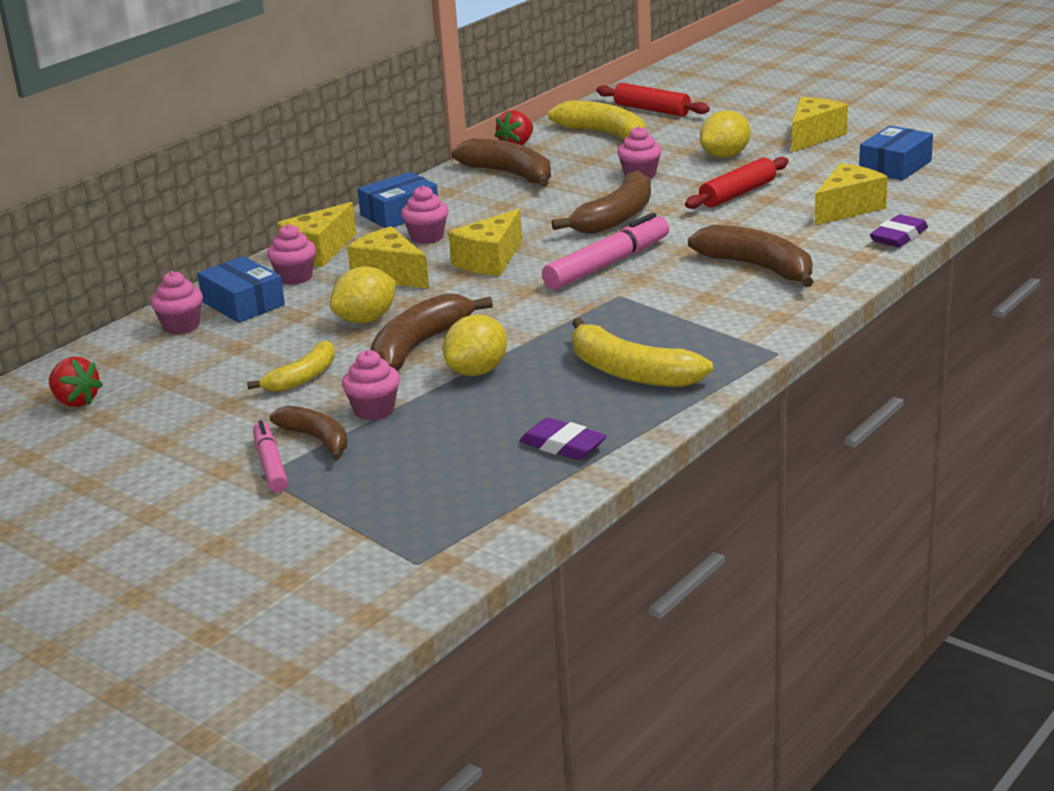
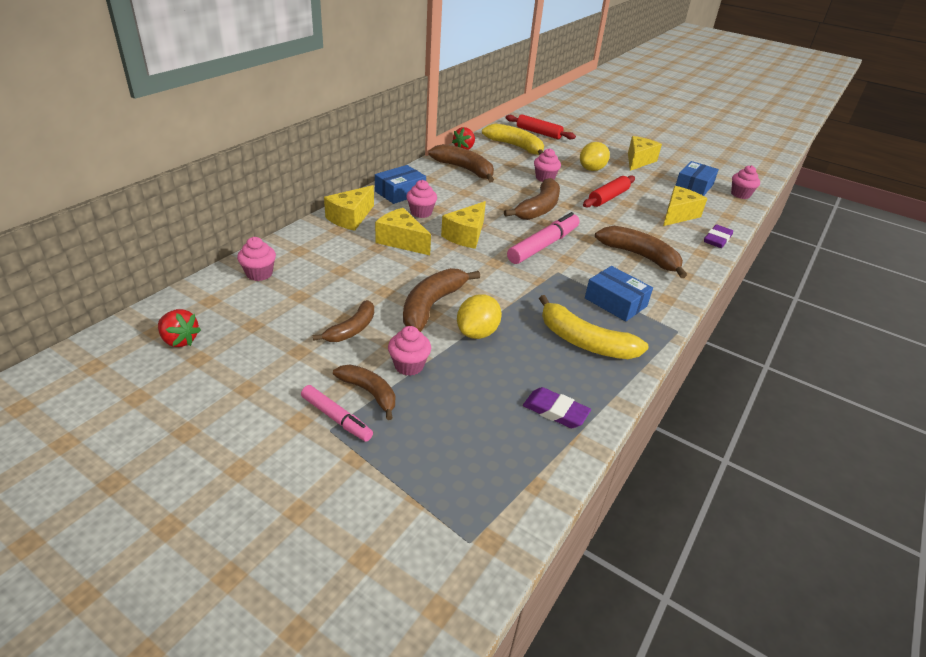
camera: 10 degrees left, 10 degrees up
blue box [197,256,285,323] -> blue box moved to [585,266,653,322]
yellow banana [247,340,335,392] -> brown banana [313,300,374,342]
pink marker [253,420,288,493] -> pink marker turned 150 degrees clockwise [301,385,373,442]
pink cupcake [267,224,316,285] -> pink cupcake moved to [731,165,760,199]
yellow lemon [330,267,396,324] -> none

